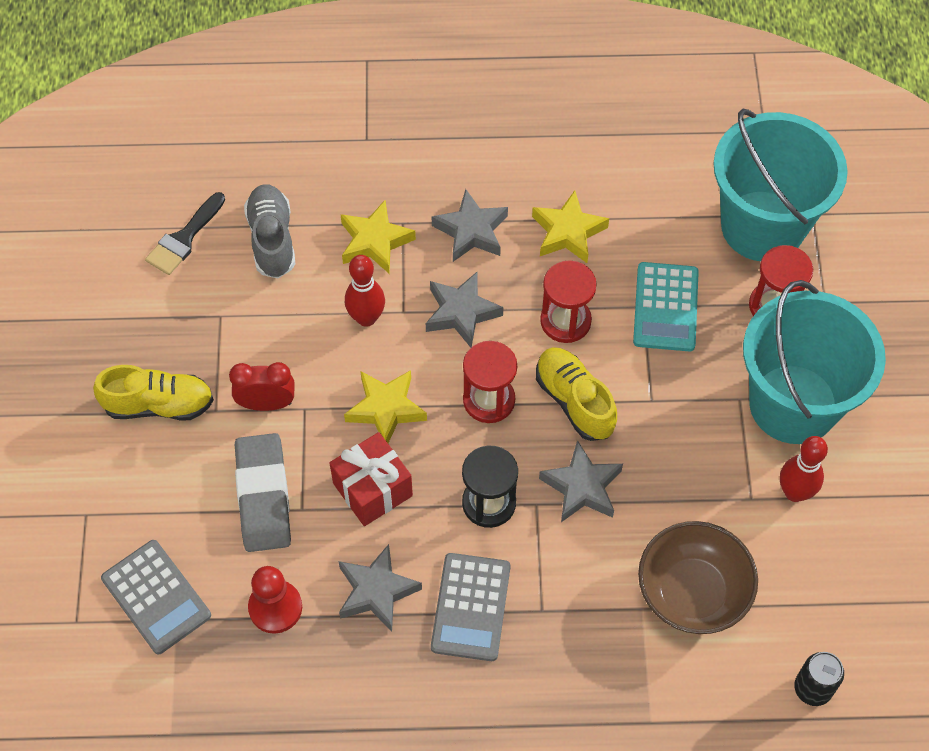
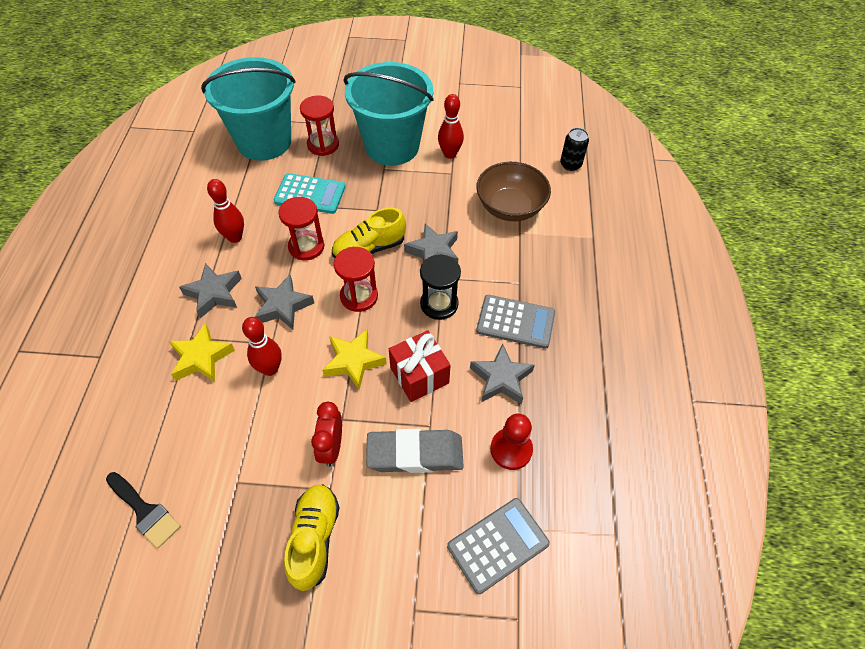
camera: 85 degrees left, 5 degrees down
grey shoe [244,184,295,278] -> none
yellow star [532,190,609,263] -> red bowling pin [207,179,244,243]

